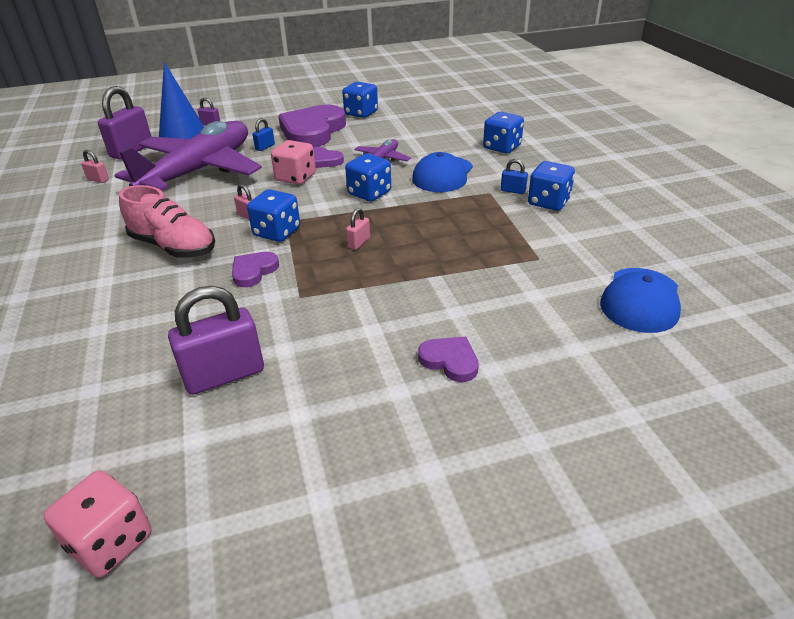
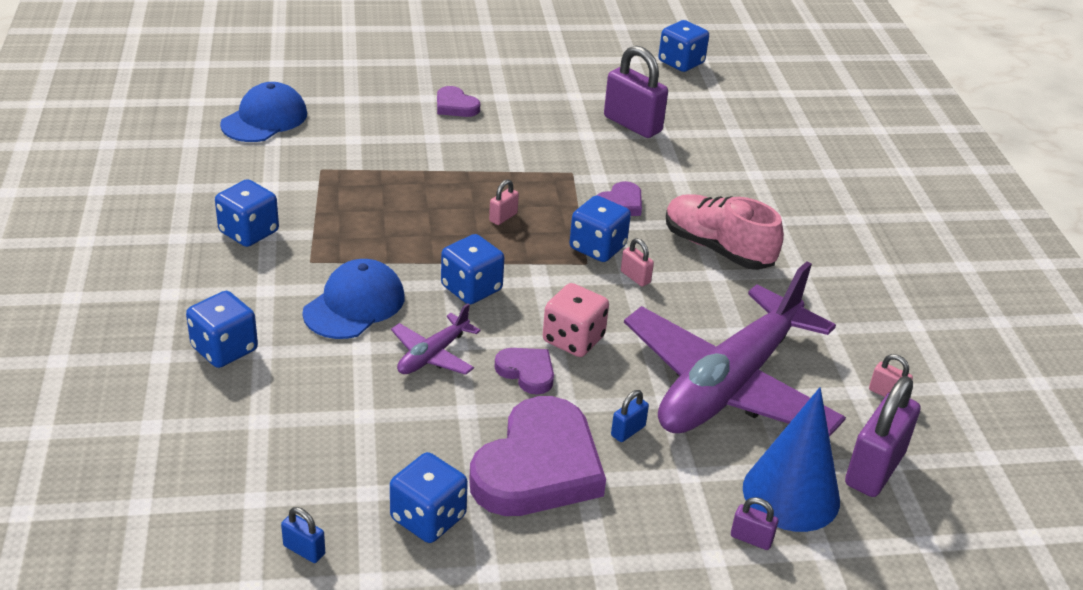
camera: 175 degrees left, 0 degrees up
pink dice [43,470,152,578] -> blue dice [658,20,709,72]
purple padlock [168,286,264,395] -> purple padlock turned 60 degrees clockwise [604,46,668,138]
blue padlock [501,159,528,194] -> blue padlock moved to [281,507,325,563]

